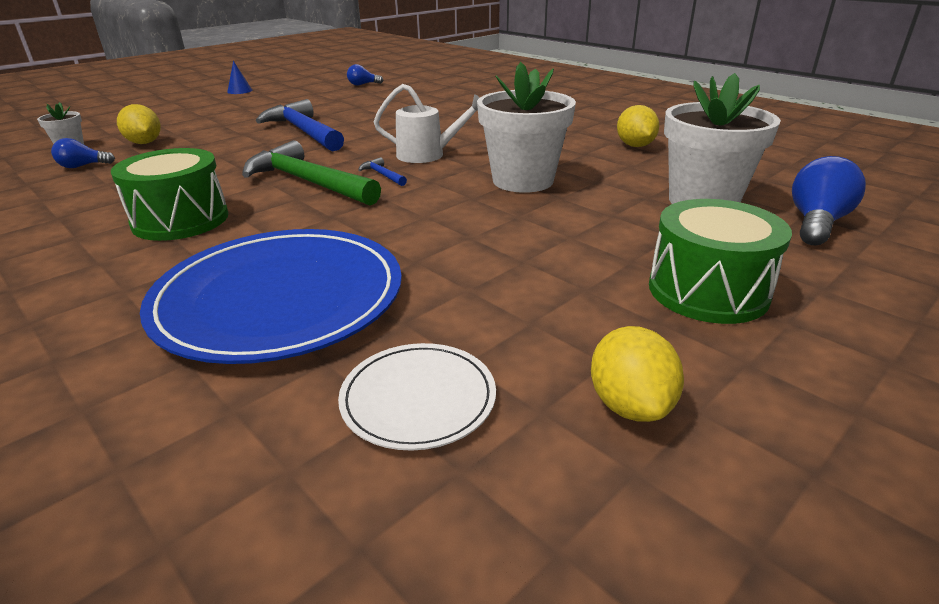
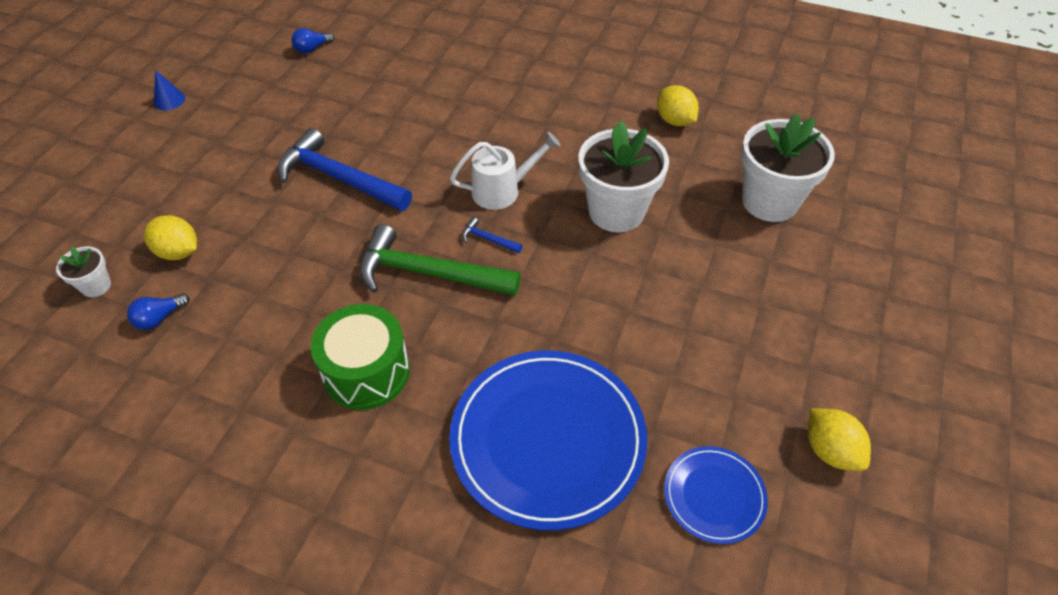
camera: 25 degrees left, 20 degrees up
white plate [338,343,496,451] -> blue plate [664,446,768,544]
green drum [649,199,792,324] -> none
blue light bulb [792,156,866,245] -> none

